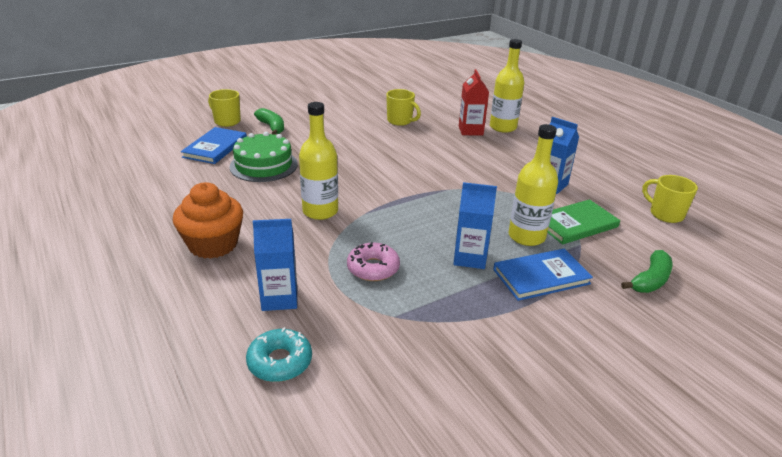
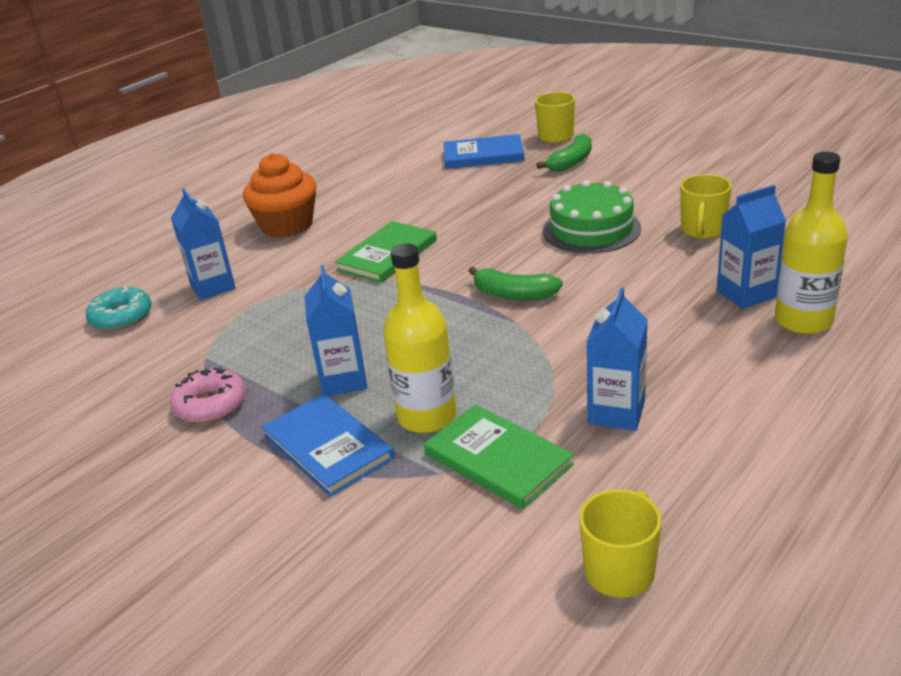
camera: 75 degrees right, 0 degrees up
green cake [229,132,298,182] -> green cake moved to [543,180,641,254]
yellow bottle [299,102,338,220] -> green book [335,221,437,283]
pink donut [347,242,400,281] -> pink donut moved to [170,368,246,423]
red carton [459,69,489,135] -> blue carton [717,185,786,309]
green banana [621,250,673,293] -> green banana moved to [469,267,563,300]

